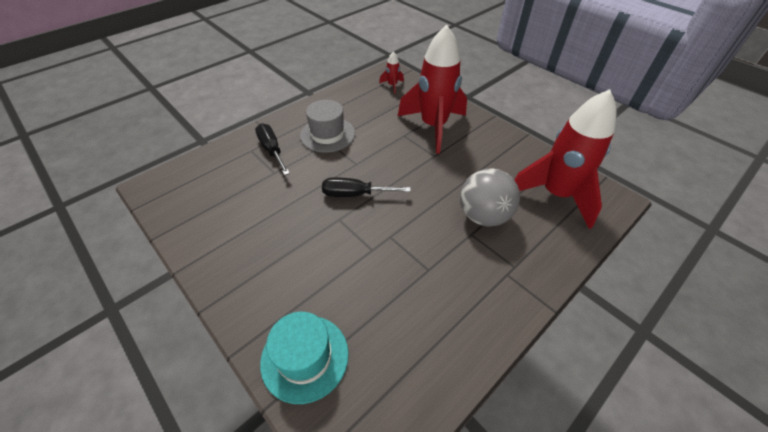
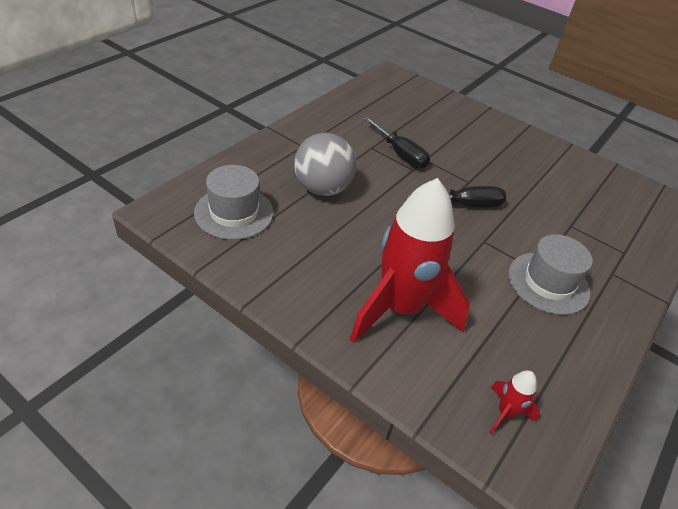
camera: 165 degrees right, 5 degrees down
black screwdriver [255,123,290,175] -> black screwdriver moved to [364,117,430,168]
turquoise hat [260,312,349,404] -> none
red rocket [514,89,617,229] -> grey hat [194,165,273,240]

